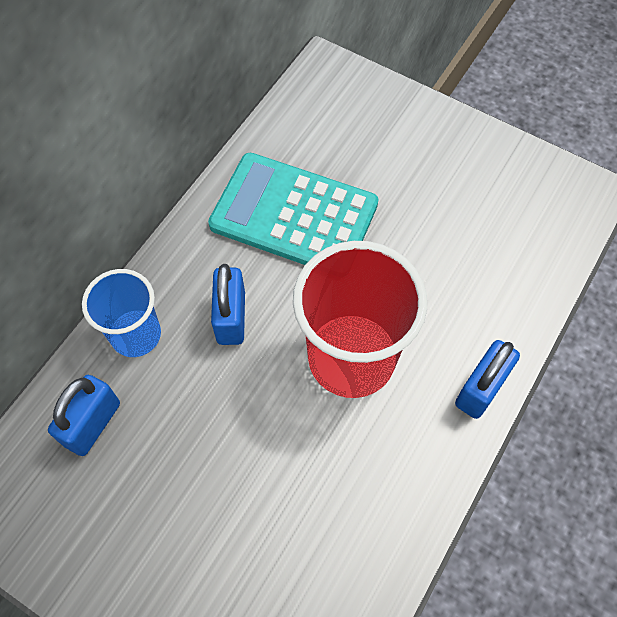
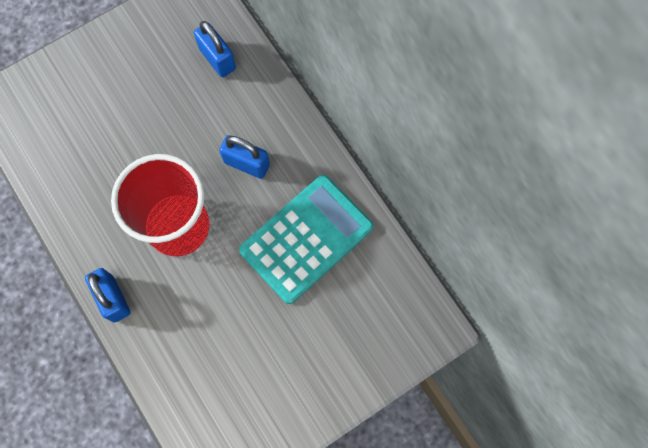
camera: 115 degrees right, 10 degrees up
blue cup [82,269,161,357] -> none

